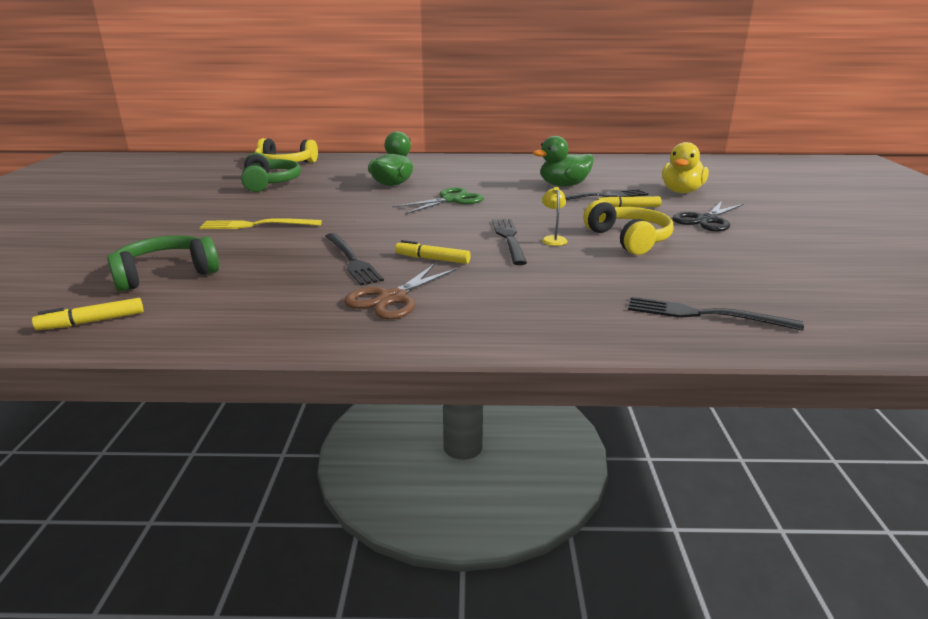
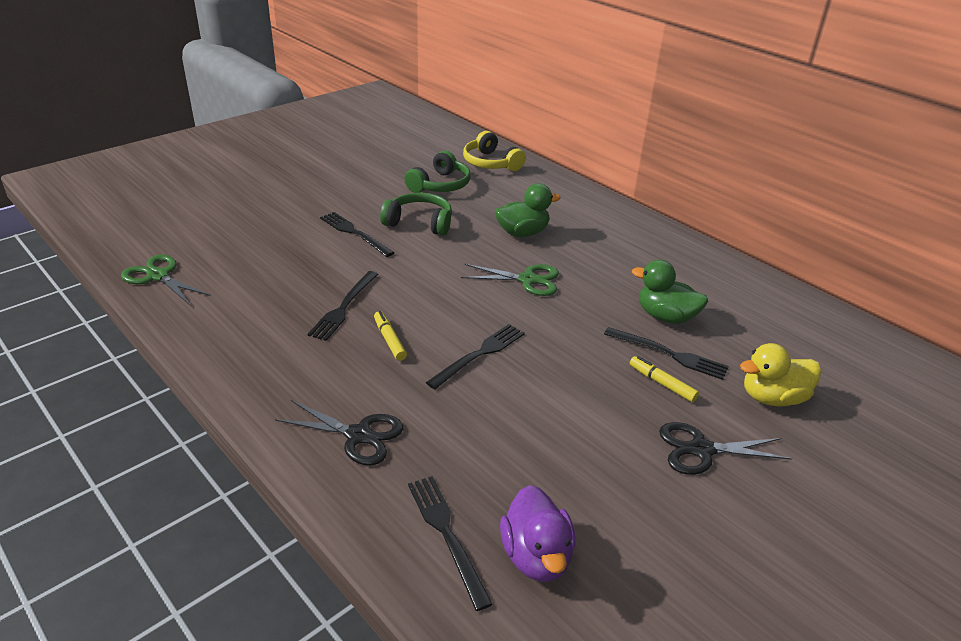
camera: 45 degrees right, 10 degrees up
yellow marker [32,298,144,330] -> green scissors [121,255,211,305]
green headphones [107,235,219,292] -> green headphones moved to [380,193,452,236]
yellow fork [200,218,322,229] -> black fork [320,212,394,257]
brown scissors [344,263,458,320] -> none
yellow lamp [542,187,568,246] -> none
yellow headphones [583,200,673,255] -> none
none -> black scissors [275,400,403,465]
none -> purple duck [500,485,575,582]

